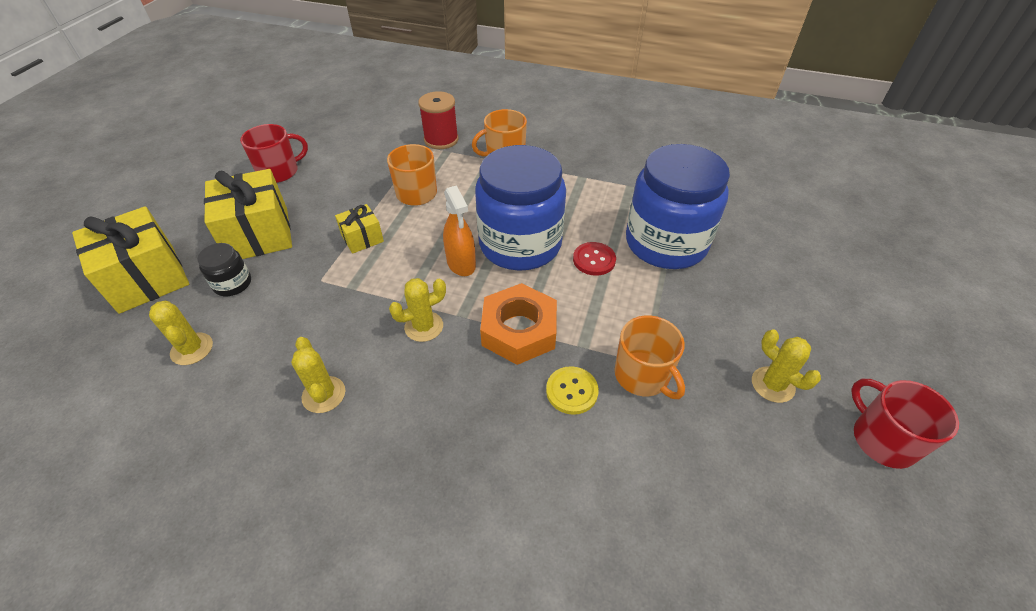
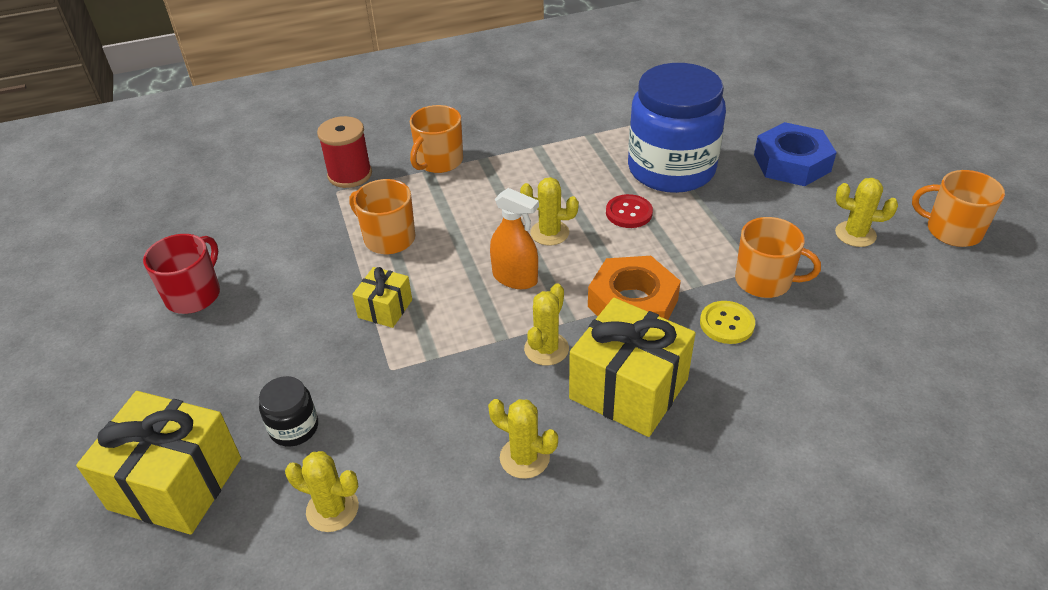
camera: 35 degrees left, 5 degrees down
yellow gift [204,169,292,259] -> yellow gift moved to [569,298,696,437]
blue jar [475,145,566,271] -> yellow cactus [520,177,579,245]
red mug [851,379,959,469] -> orange mug [912,170,1005,247]
none -> blue nut [754,122,837,186]

